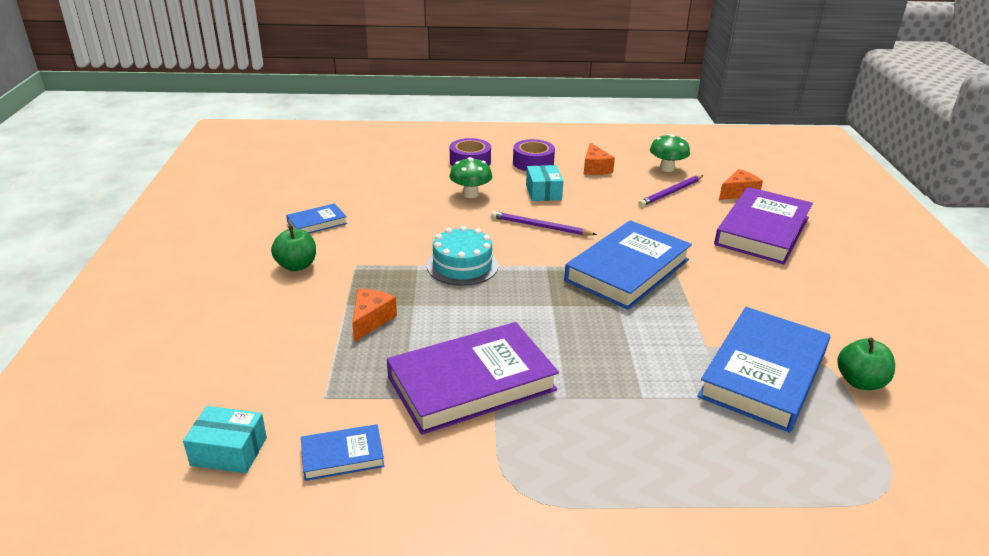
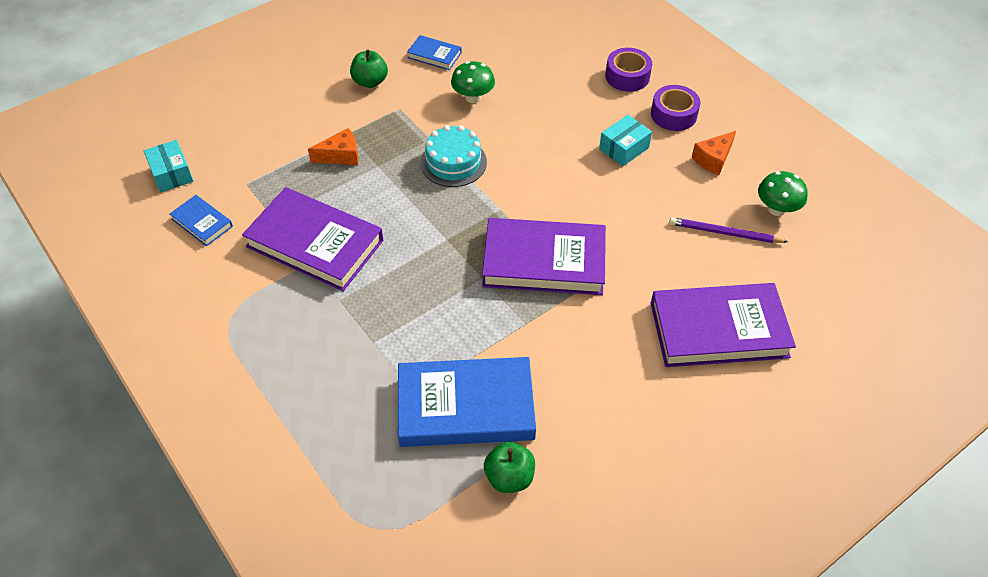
camera: 55 degrees right, 20 degrees up
green mushroom [449,157,493,198] -> green mushroom moved to [451,61,495,103]
purple pencil [491,211,597,235] -> none
blue book [564,220,692,310] -> purple book [482,218,606,295]
orange cheese [719,169,763,200] -> none

